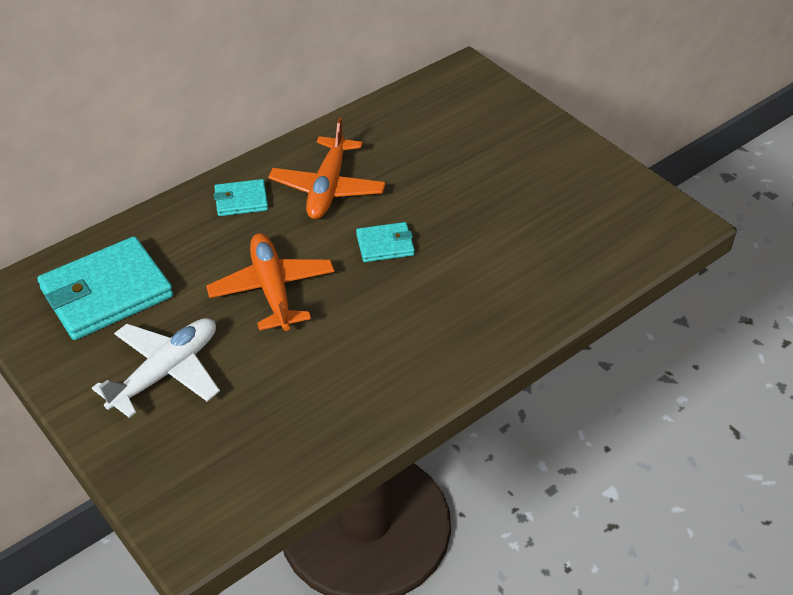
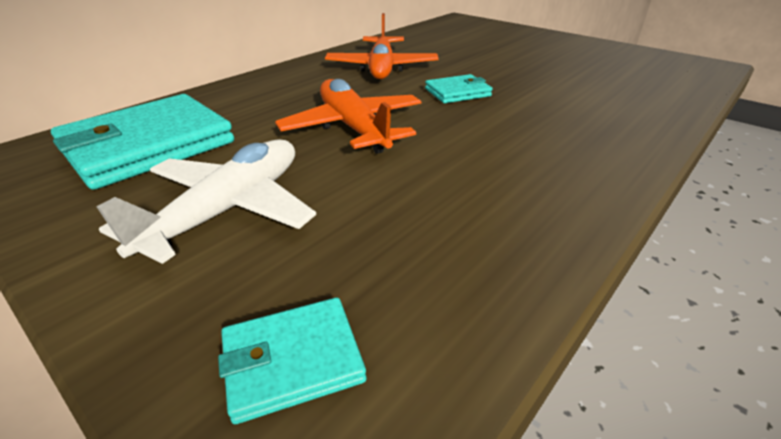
camera: 10 degrees left, 10 degrees down
turquoise wallet [214,179,268,216] -> turquoise wallet moved to [218,297,366,424]

